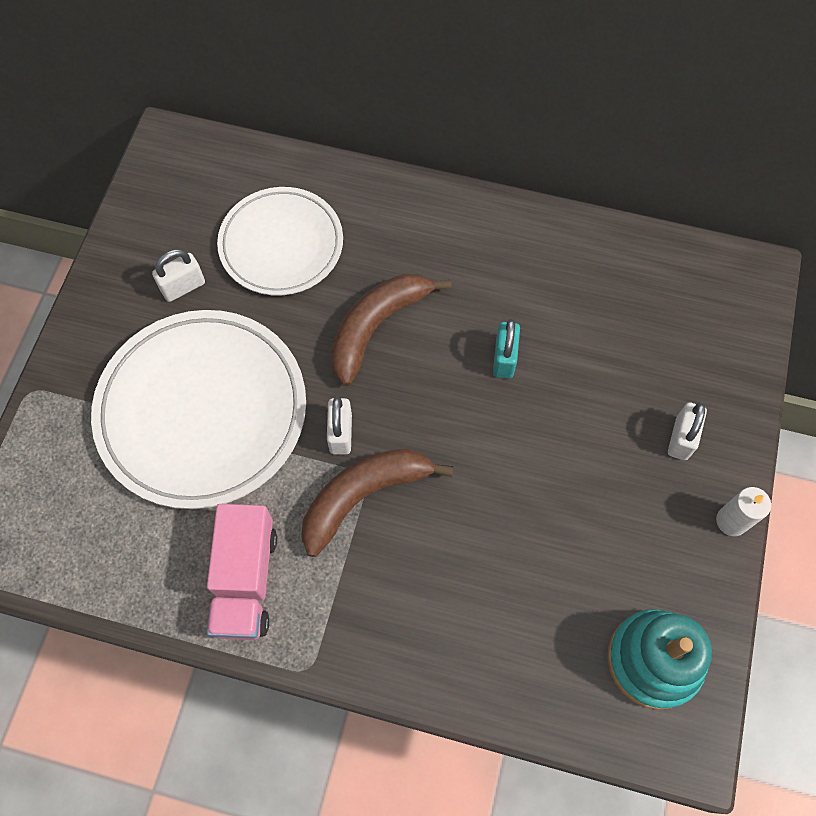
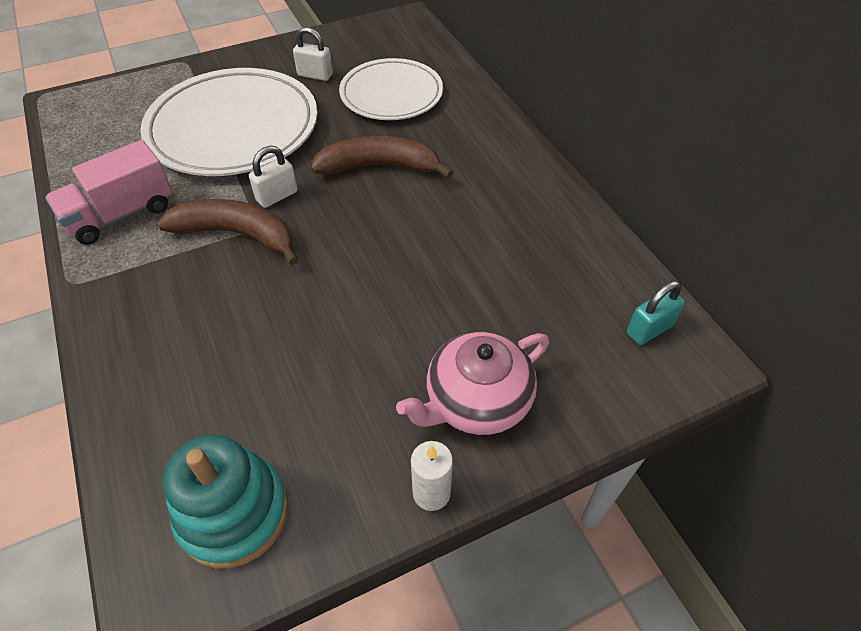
camera: 50 degrees right, 15 degrees down
turquoise padlock [493,319,520,378] -> turquoise padlock moved to [627,281,685,345]
white padlock [668,402,707,460] -> pink teapot [396,332,549,435]

